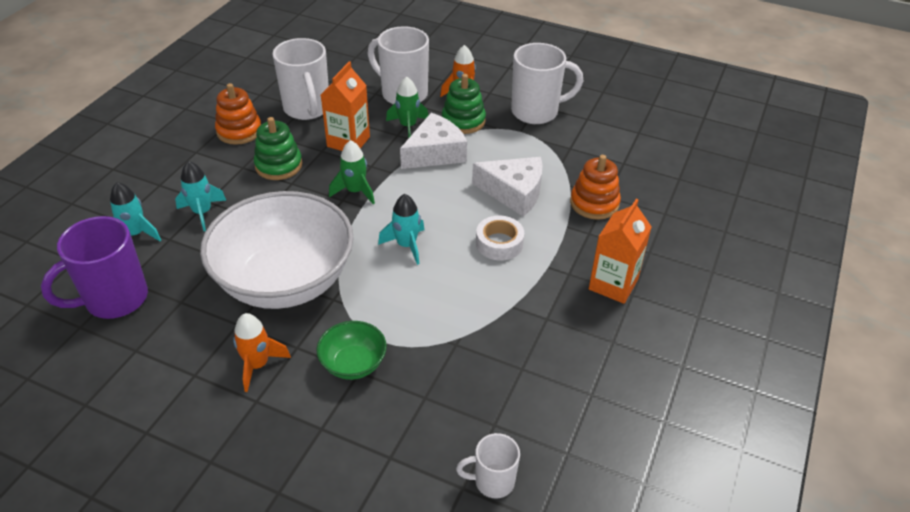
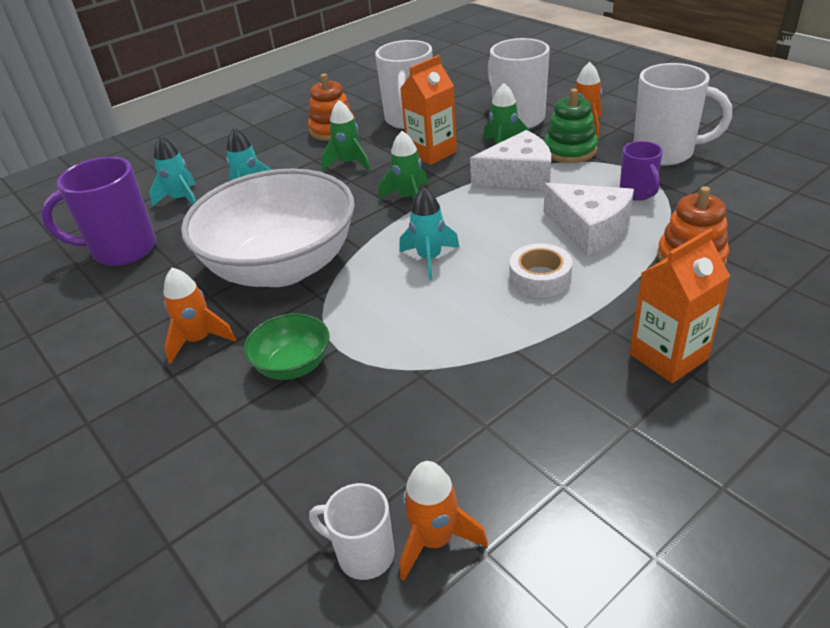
camera: 30 degrees right, 5 degrees down
green stacking toy [254,117,302,180] -> green rocket [321,100,370,171]
none -> orange rocket [400,461,488,581]
none -> purple mug [620,141,663,201]

